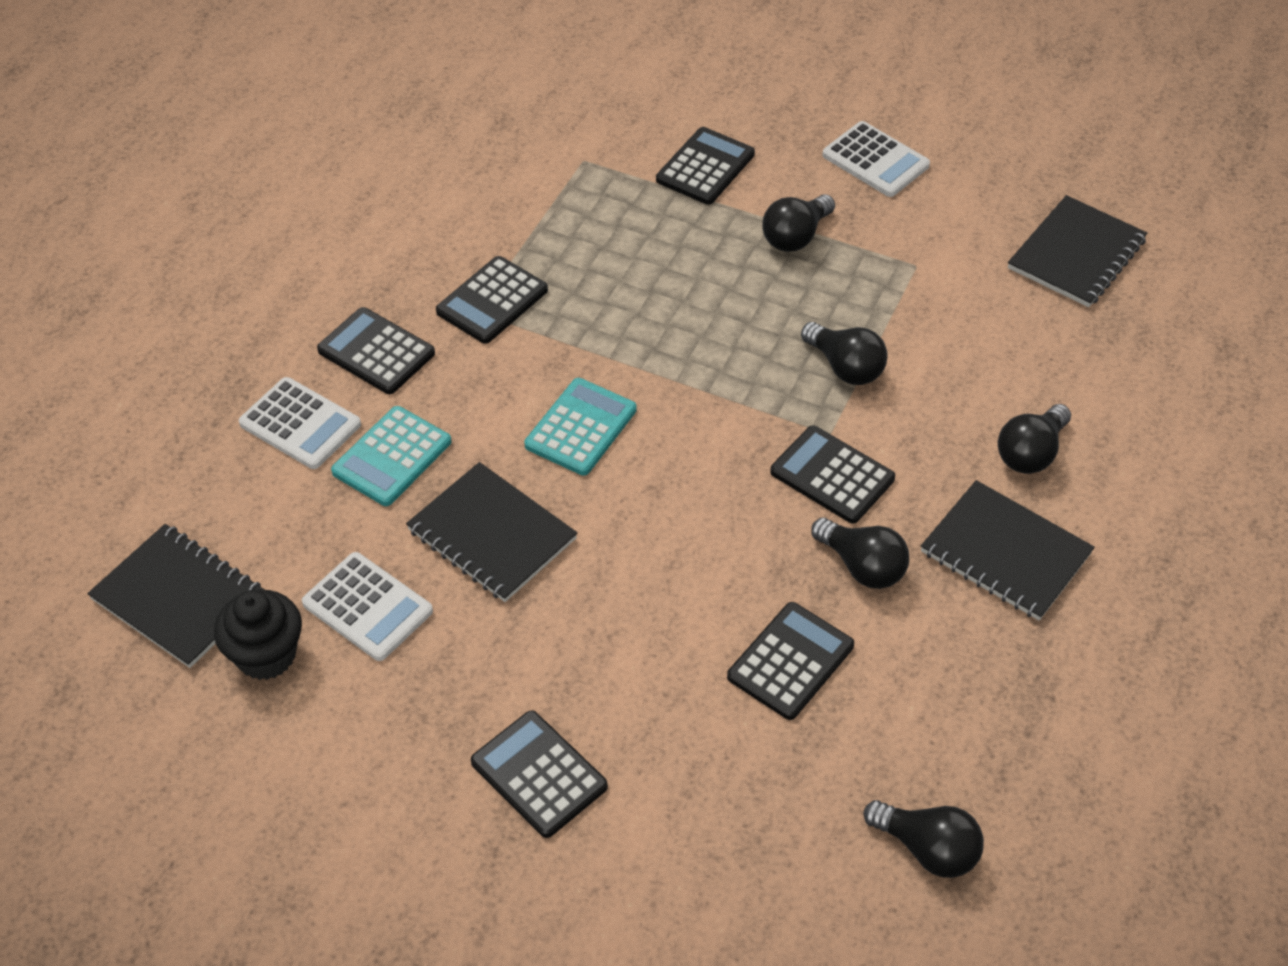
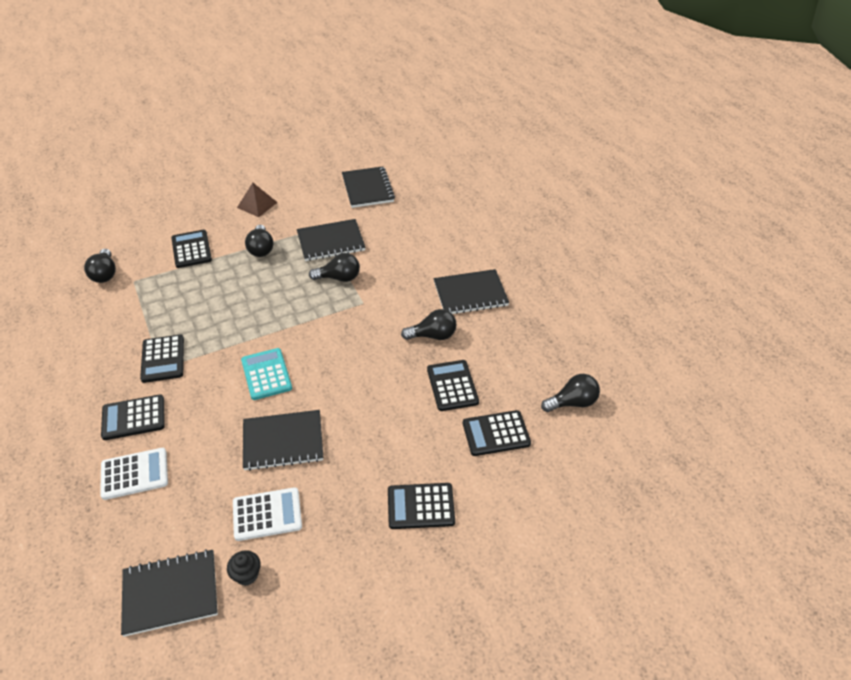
camera: 50 degrees left, 5 degrees down
black cupcake [214,590,302,680] -> black cupcake [227,550,261,586], size x0.62
turquoise calculator [331,406,452,506] -> none
black calculator [770,425,895,524] -> black calculator moved to [463,410,531,456]
white calculator [822,121,930,197] -> brown pyramid [237,183,278,217]
black light bulb [998,404,1071,474] -> black light bulb moved to [84,249,116,283]
none -> black notebook [297,219,366,261]

